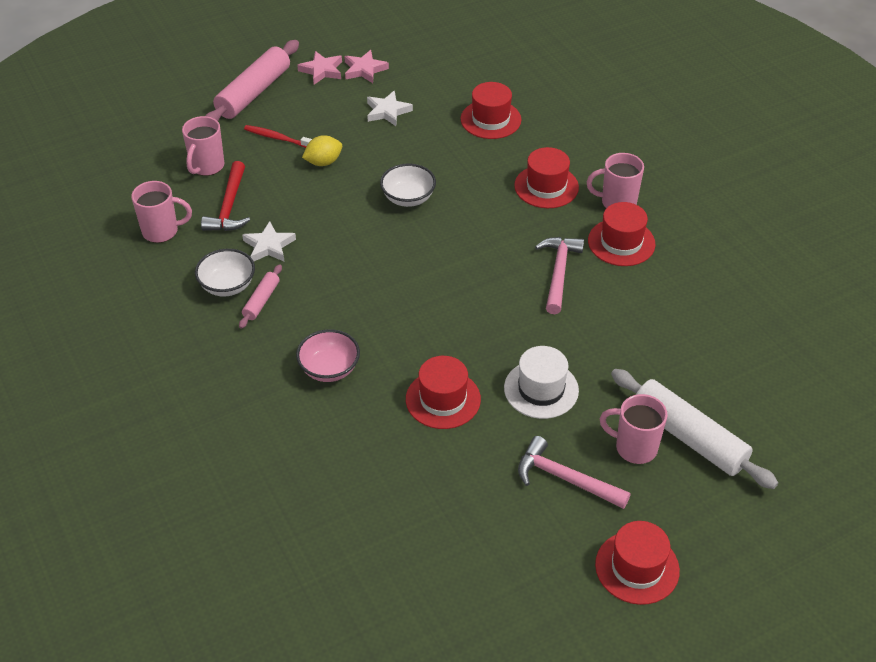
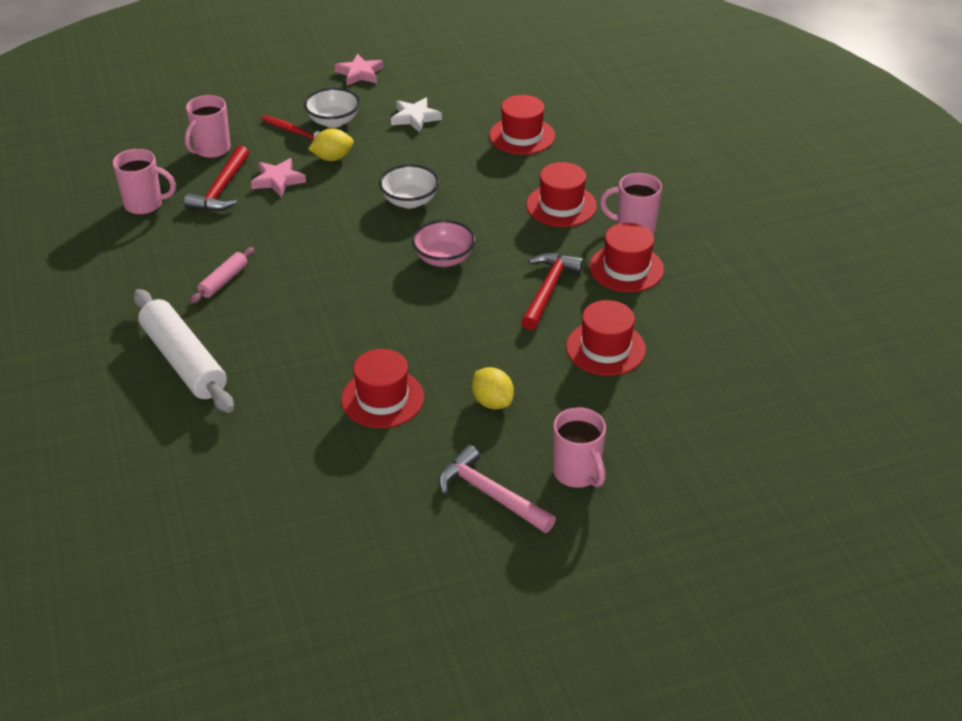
camera: 10 degrees right, 5 degrees down
white bowl [195,249,255,296] -> white bowl moved to [304,88,360,128]
pink rolling pin [205,40,299,121] -> none
white star [242,221,296,262] -> none
pink bowl [296,329,360,382] -> pink bowl moved to [412,220,476,267]
pink star [344,50,389,83] -> pink star moved to [251,158,306,197]
white hat [504,346,579,419] -> yellow lemon [472,367,514,409]
pink hammer [535,237,584,314] -> red hammer [521,253,584,330]
red hat [595,521,680,605] -> red hat moved to [566,300,646,376]
pink mug [600,394,668,464] -> pink mug turned 150 degrees counterclockwise [553,407,606,488]
white rolling pin [611,369,778,489] -> white rolling pin moved to [134,289,234,413]

